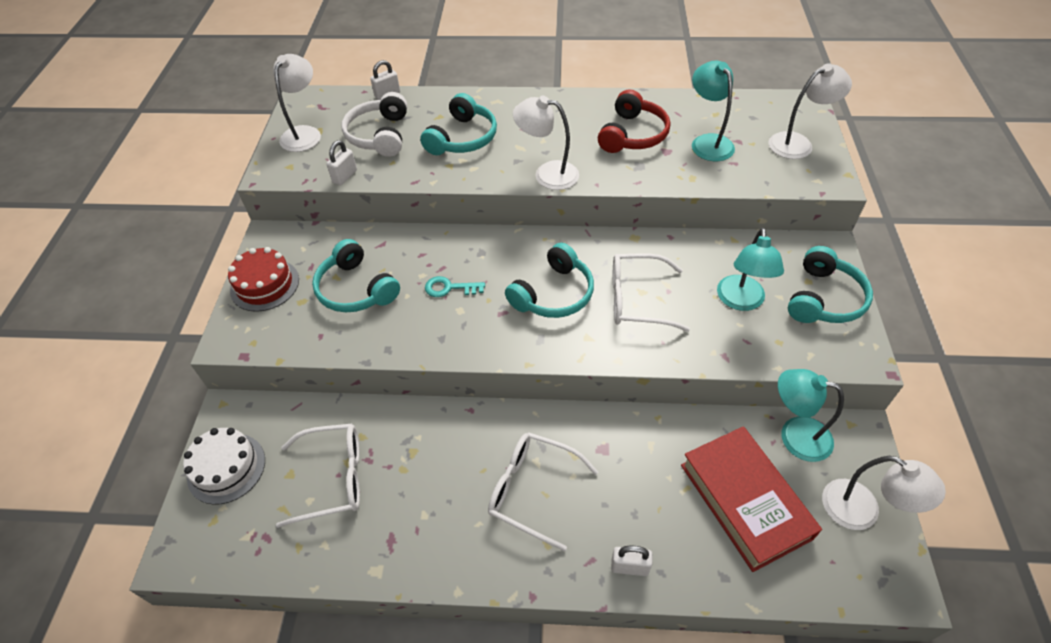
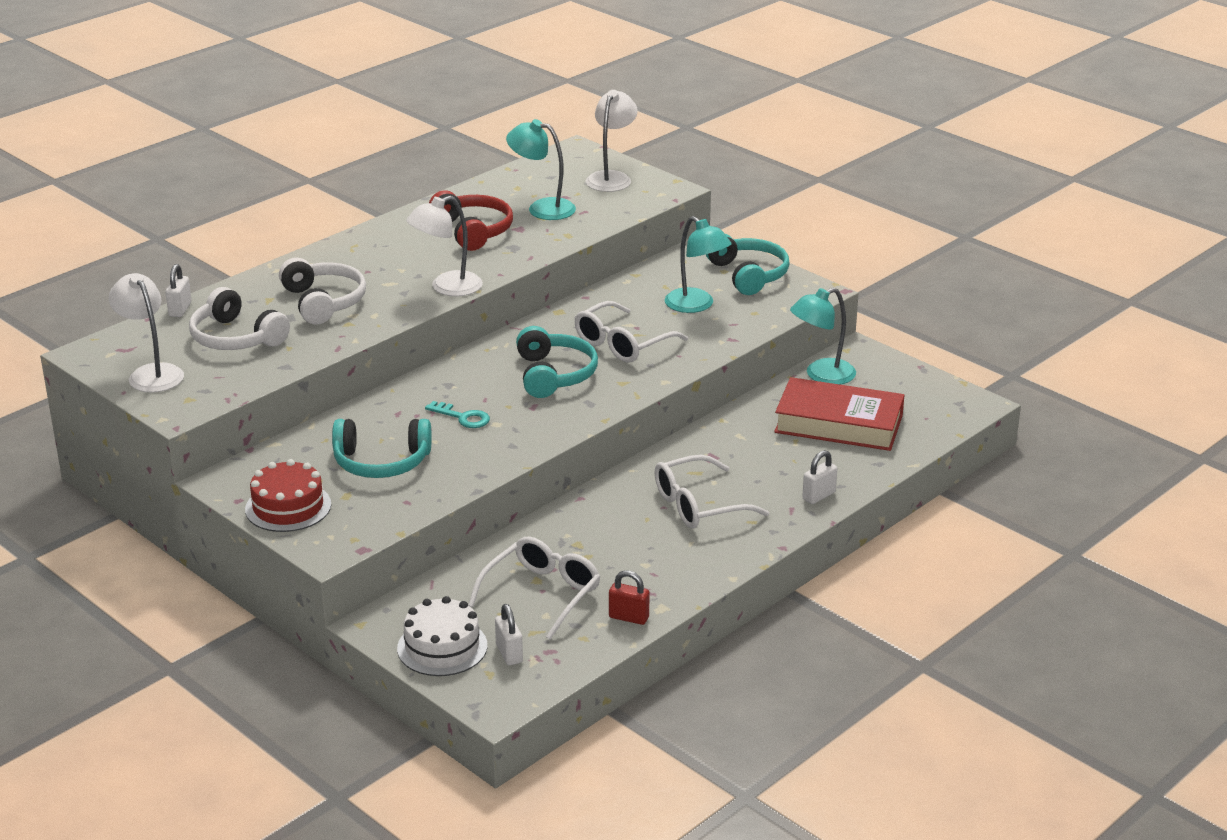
camera: 50 degrees left, 20 degrees down
white padlock [326,140,357,185] -> white padlock moved to [495,604,523,665]
turquoise headphones [420,93,497,155] -> white headphones [279,258,366,325]
turquoise key [425,276,485,297] -> turquoise key turned 105 degrees counterclockwise [425,401,490,428]
white lamp [822,456,946,530] -> none
none -> red padlock [609,570,650,625]

